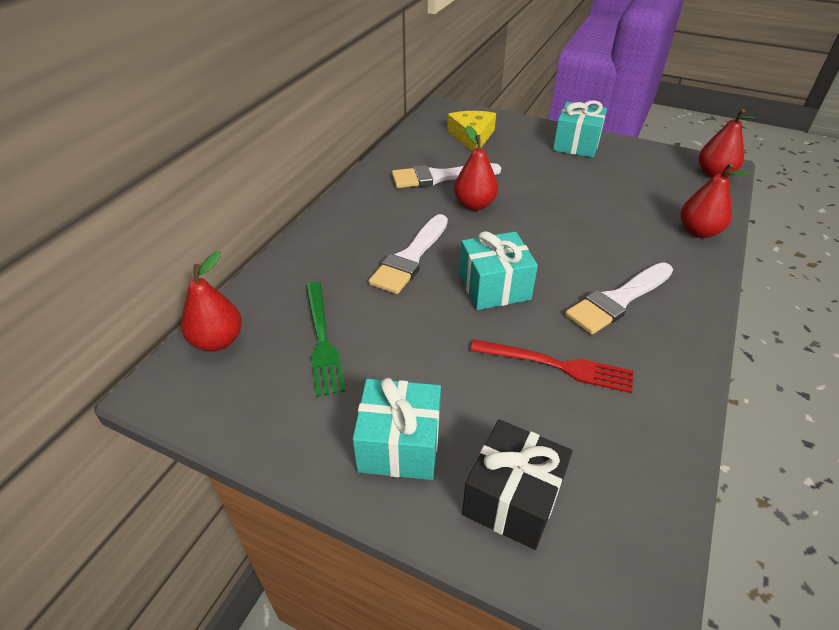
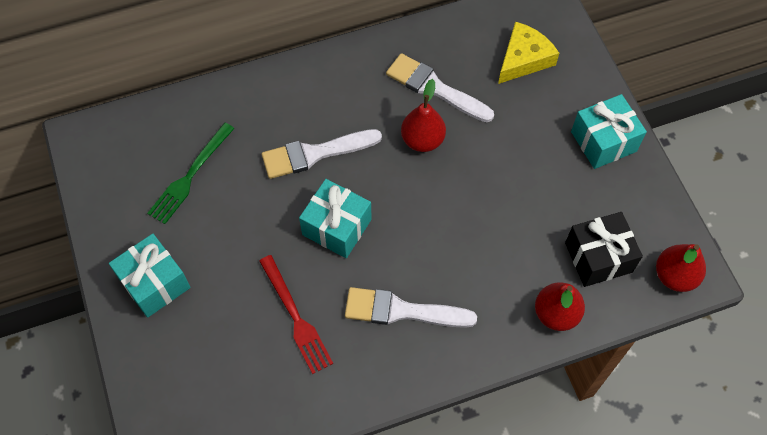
camera: 45 degrees right, 20 degrees up
red pear [181,251,242,351] -> none
black gift [462,420,573,550] -> black gift moved to [565,212,643,287]

